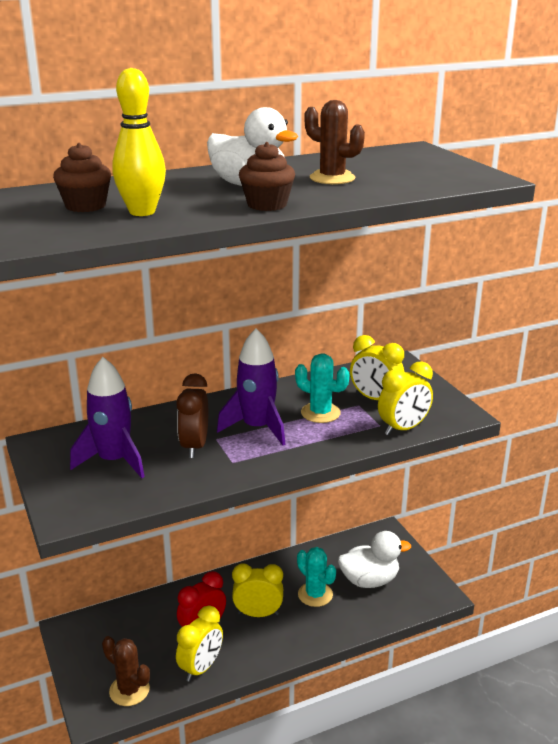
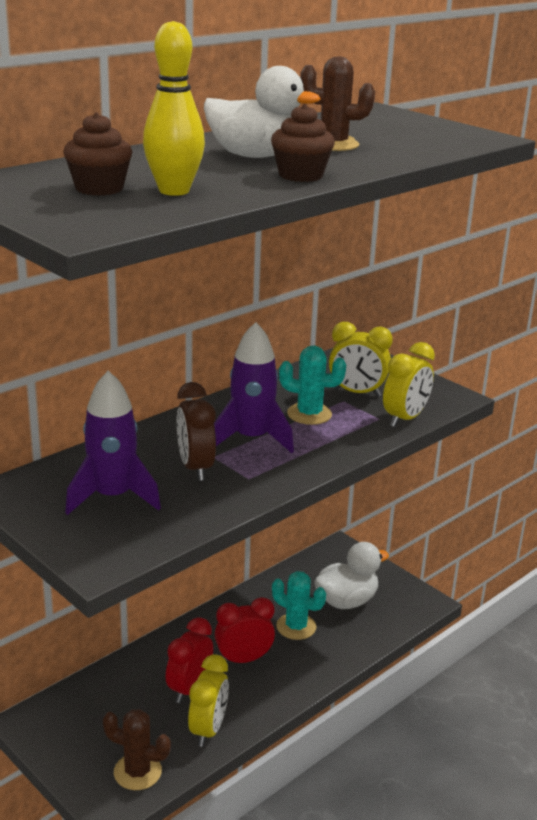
camera: 20 degrees left, 0 degrees up
yellow clock [232,563,283,617] -> red clock [215,597,275,663]

